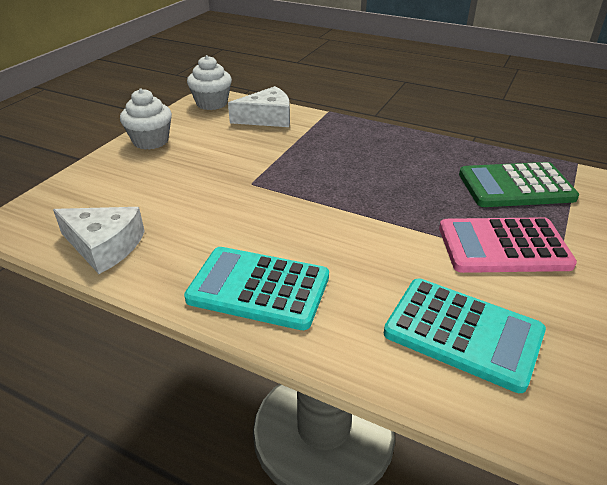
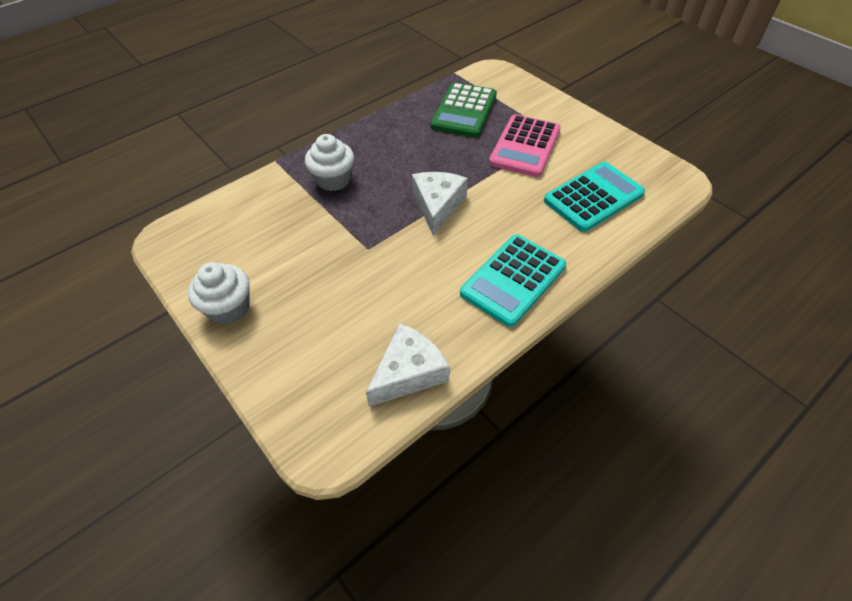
camera: 65 degrees left, 15 degrees up
white cupcake [187,55,232,110] -> white cupcake moved to [305,134,354,191]
white cheese [228,86,290,127] -> white cheese moved to [412,172,468,236]

